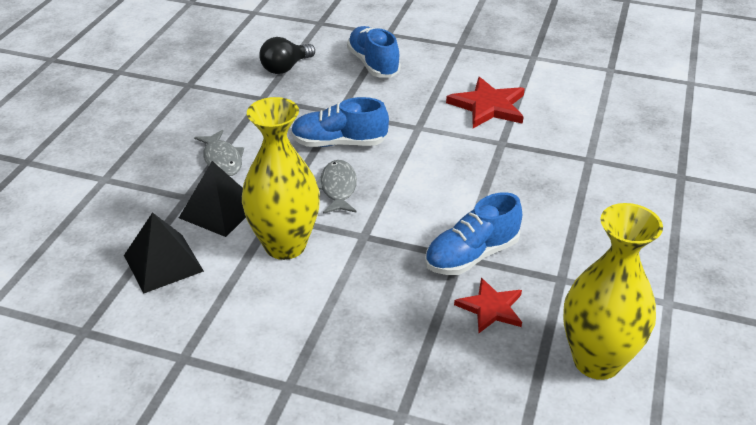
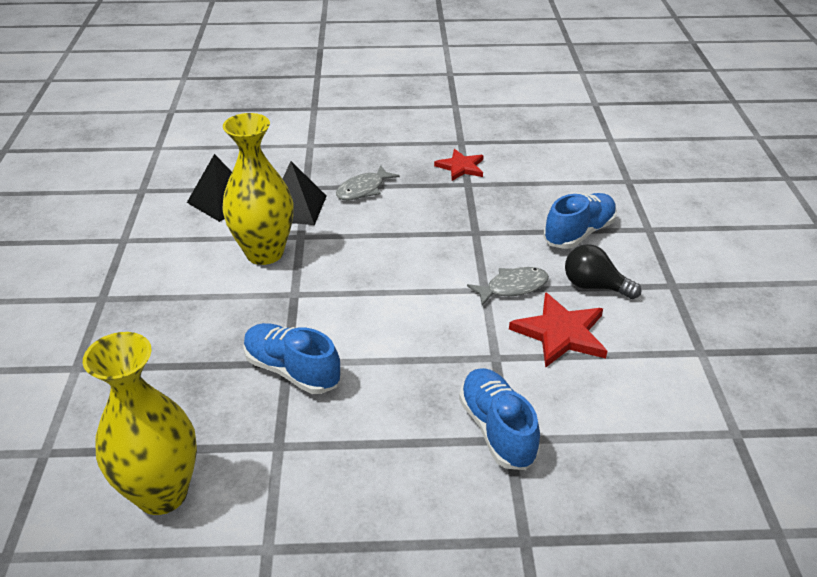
camera: 70 degrees right, 0 degrees up
black light bulb [259,37,315,74] -> black light bulb moved to [565,244,641,299]
blue shoe [291,97,389,147] -> blue shoe moved to [459,368,540,470]
grey fish [317,160,357,214] -> grey fish moved to [467,267,549,306]
red star [454,278,522,333] -> red star moved to [434,149,484,181]

